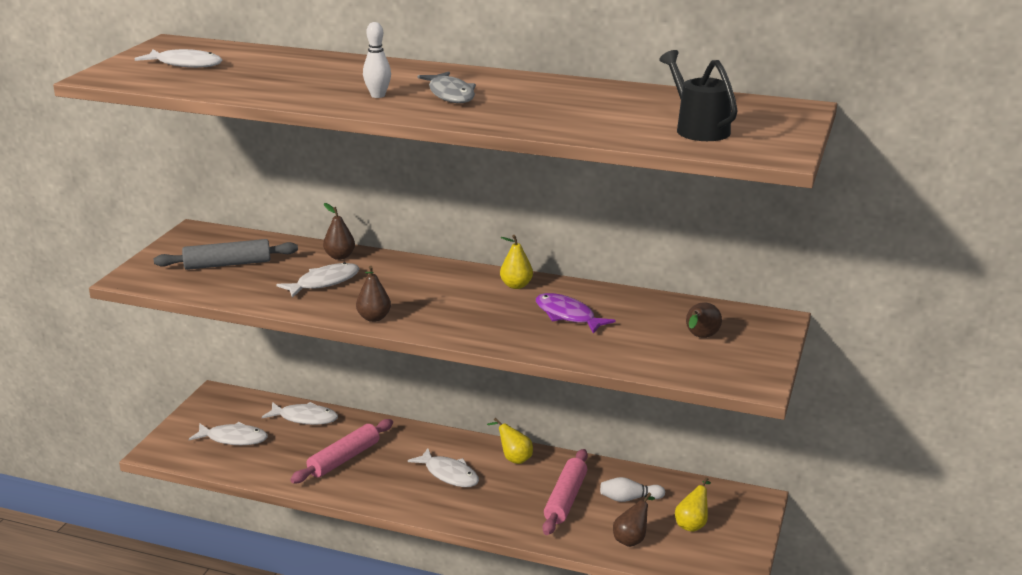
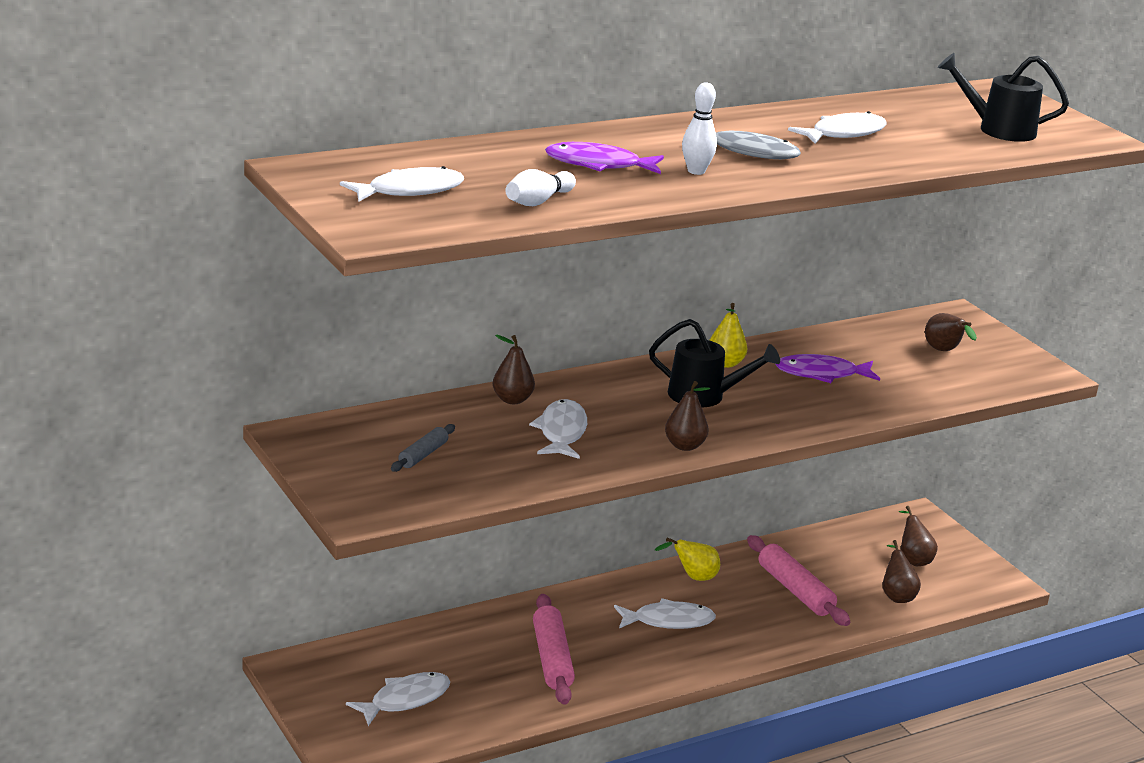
camera: 50 degrees left, 0 degrees up
grey rolling pin [154,239,298,270] -> grey rolling pin [391,424,455,472], size x0.56
white fish [262,402,338,425] -> white fish moved to [788,111,887,144]
white bowling pin [600,477,665,502] -> white bowling pin moved to [506,169,576,206]
yellow pear [675,477,711,532] -> brown pear [899,506,938,566]
none -> purple fish [545,142,664,174]
none -> black watering can [649,319,780,407]

